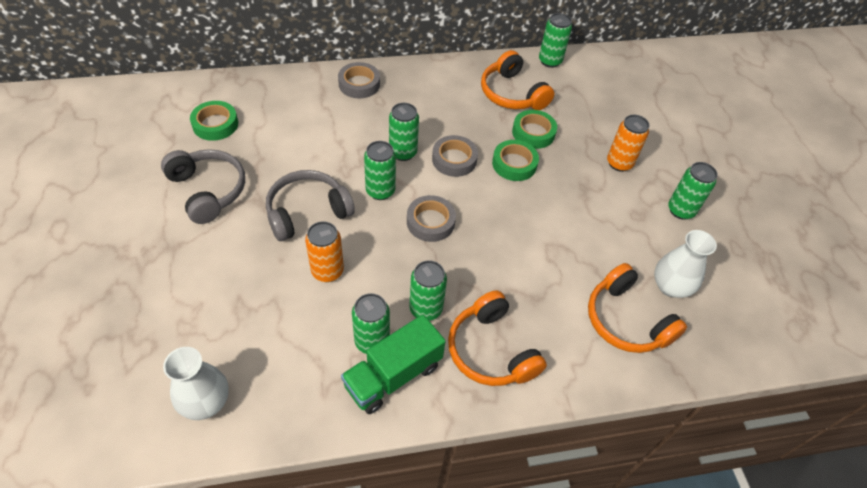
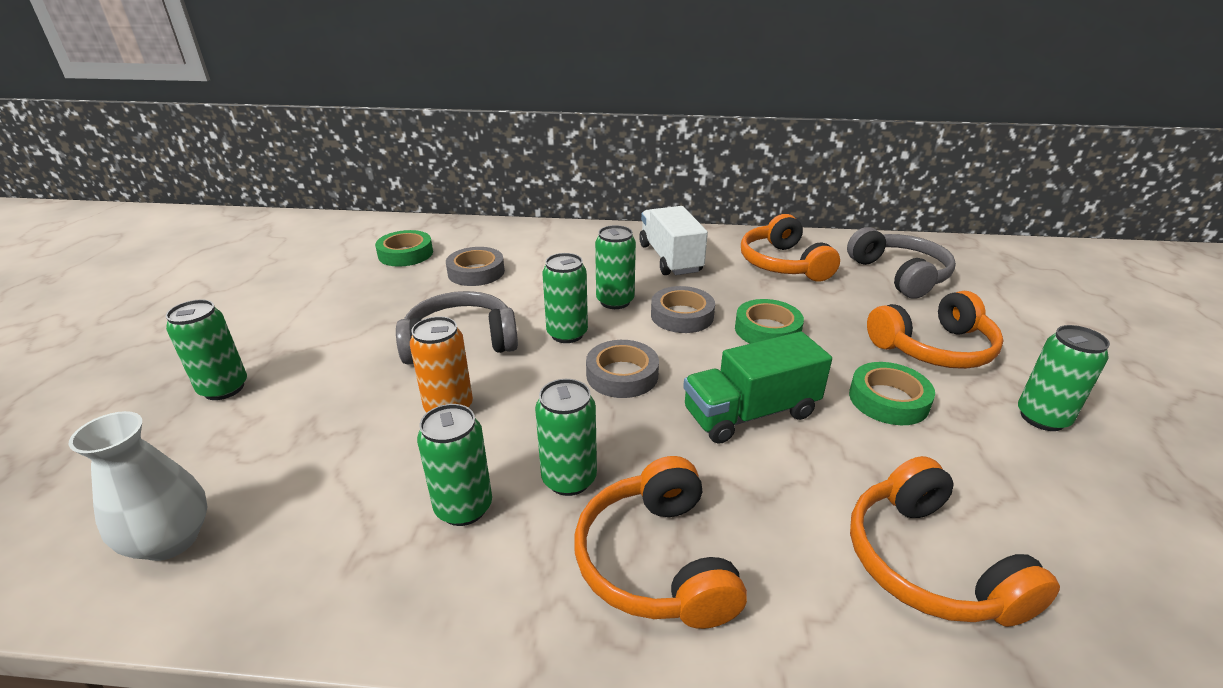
camera: 20 degrees right, 20 degrees down
grey headphones [161,149,245,224] -> grey headphones moved to [847,227,956,299]
grey tape [338,62,380,98] -> grey tape moved to [446,247,505,286]
green truck [341,314,446,414] -> green truck moved to [683,331,832,444]
green tape [512,110,557,149] -> green tape moved to [849,362,935,425]
green can [539,13,572,68] -> green can moved to [166,300,247,400]
orange can [607,114,649,172] -> orange headphones [867,291,1004,369]
white vase [654,230,717,298] -> none
none -> white truck [639,206,708,275]

